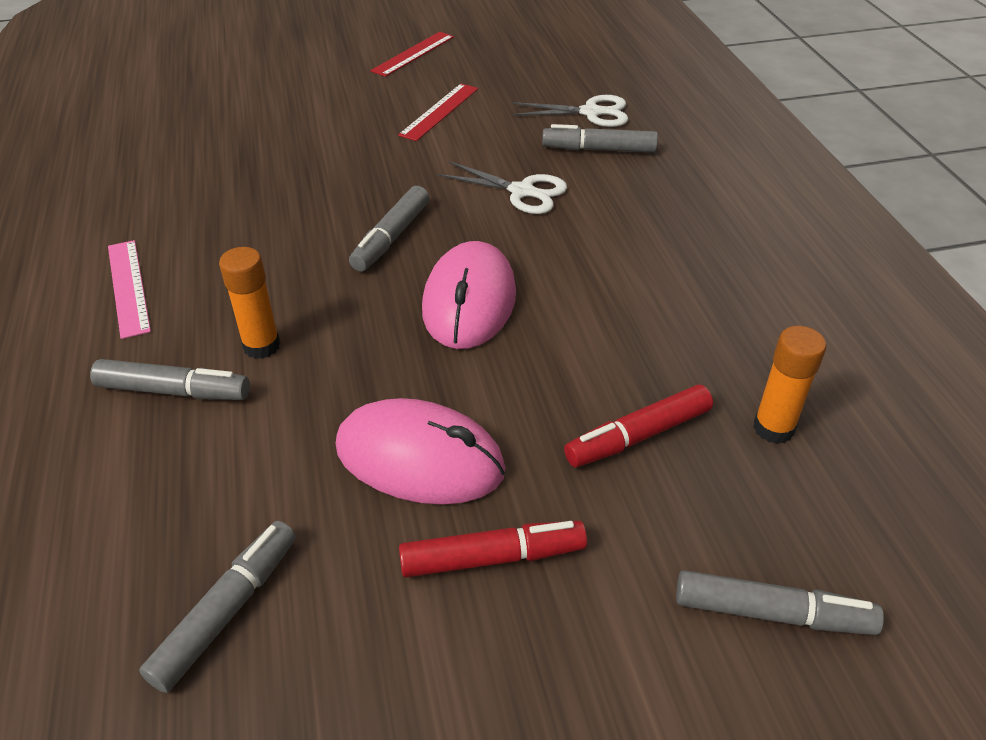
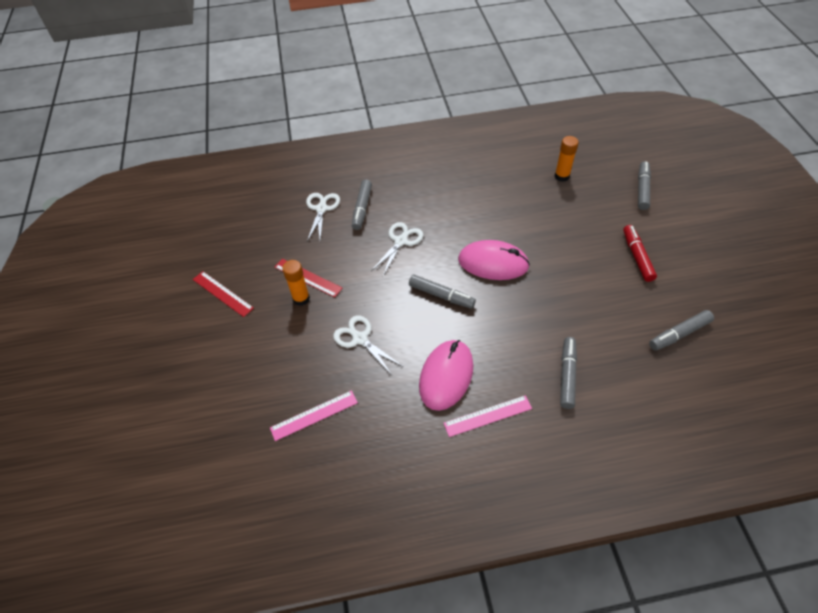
camera: 85 degrees left, 10 degrees up
grey marker [139,521,296,693] -> grey marker turned 60 degrees counterclockwise [649,310,714,351]
orange glue stick [219,247,280,359] -> orange glue stick moved to [282,260,310,306]
pink mouse [336,398,505,505] -> pink mouse moved to [419,340,473,411]
red marker [564,384,713,467] -> none
none -> pink ruler [270,390,358,441]
none -> white scissors [333,315,402,375]

